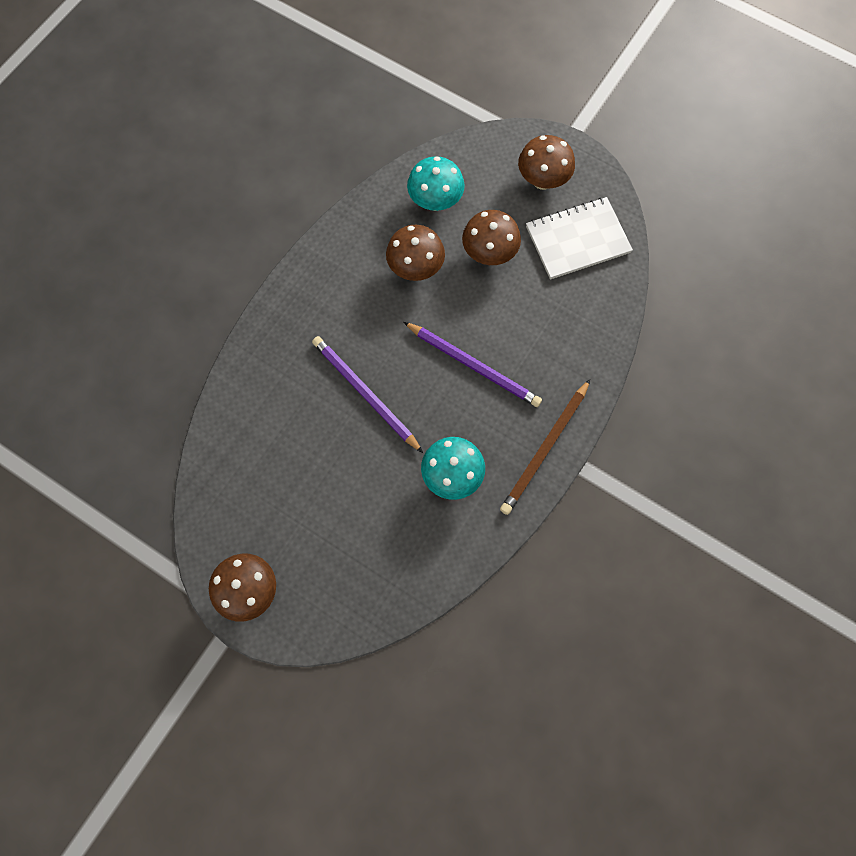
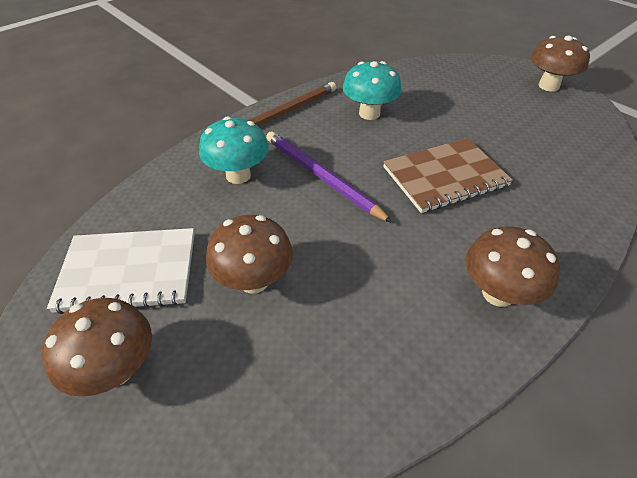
camera: 165 degrees left, 25 degrees down
purple pencil [312,336,423,453] -> brown notebook [383,138,513,213]
brown mushroom [386,225,445,281] -> brown mushroom moved to [466,226,560,307]
turquoise mushroom [407,156,465,211] -> turquoise mushroom moved to [199,117,269,184]

